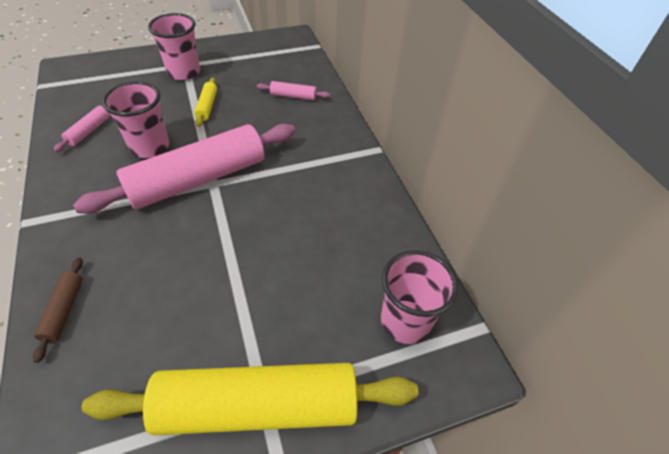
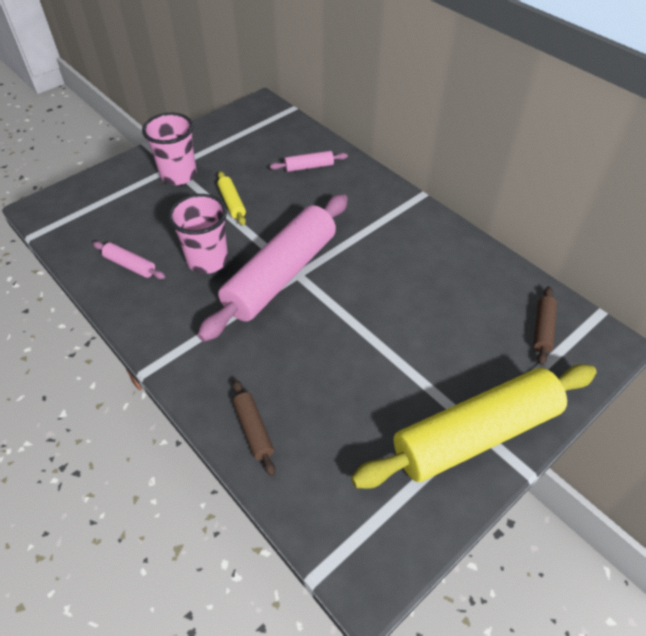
camera: 20 degrees left, 0 degrees up
pink rolling pin [53,106,110,152] -> pink rolling pin turned 60 degrees counterclockwise [93,241,165,279]
pink cup [381,250,458,344] -> brown rolling pin [534,286,557,365]

